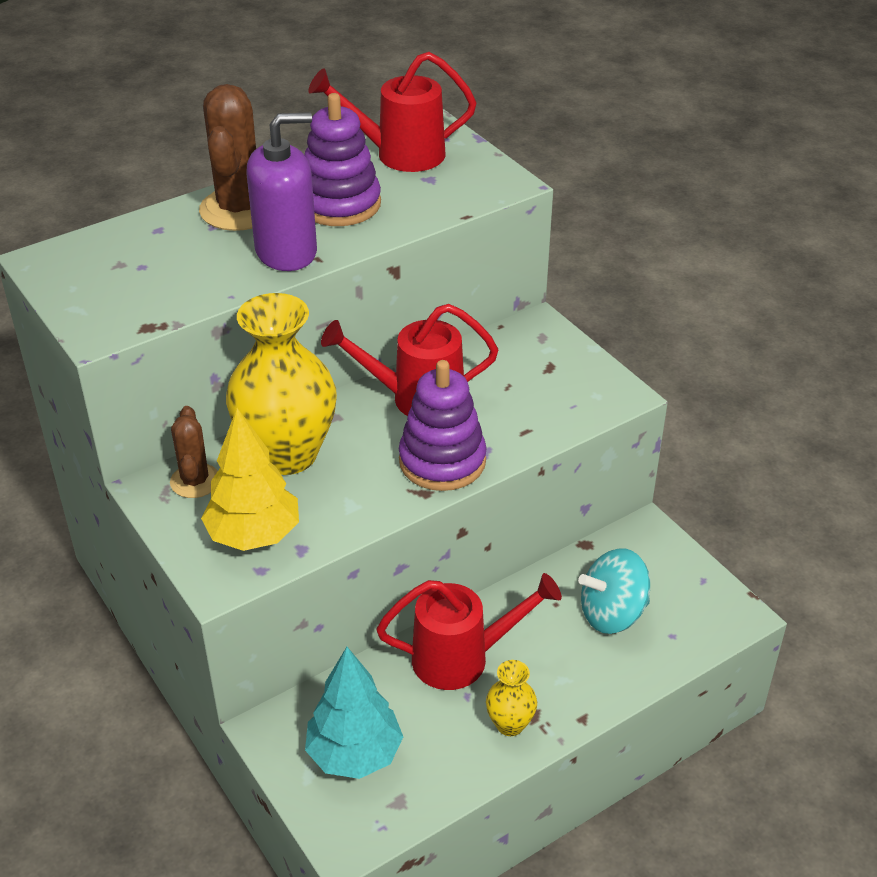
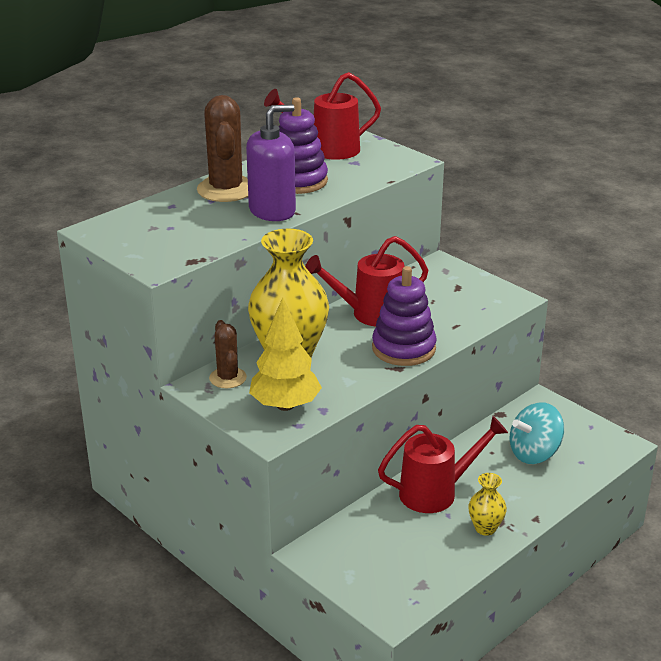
camera: 10 degrees left, 10 degrees down
turquoise tree [305,647,403,779] -> none

